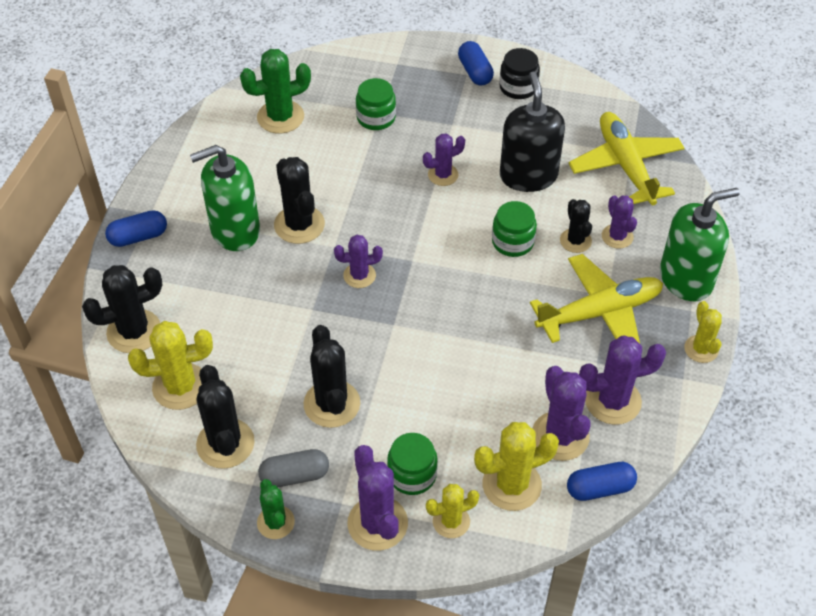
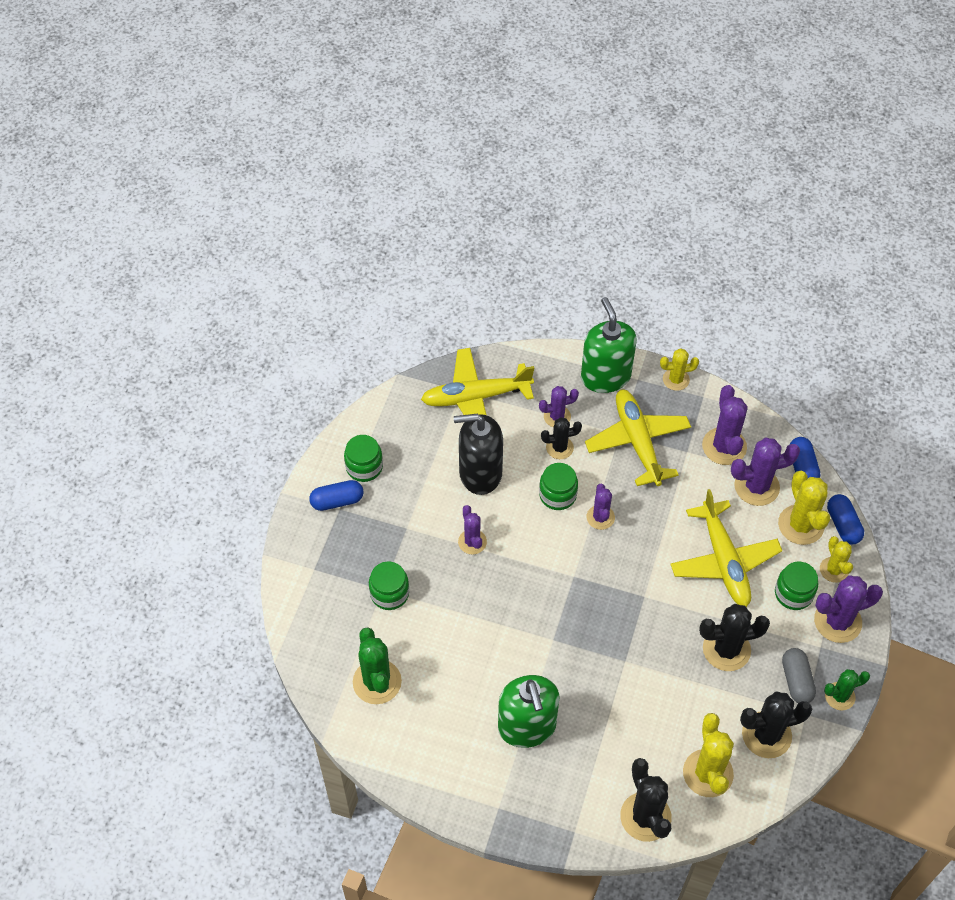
camera: 85 degrees left, 5 degrees up
blue capsule [105,210,167,247] -> blue capsule moved to [827,494,864,545]
black cactus [274,157,325,244] -> none
purple cactus [334,235,383,288] -> purple cactus moved to [587,484,615,530]
black jar [499,48,540,99] -> green jar [344,435,383,482]
none -> yellow plane [670,489,782,607]

